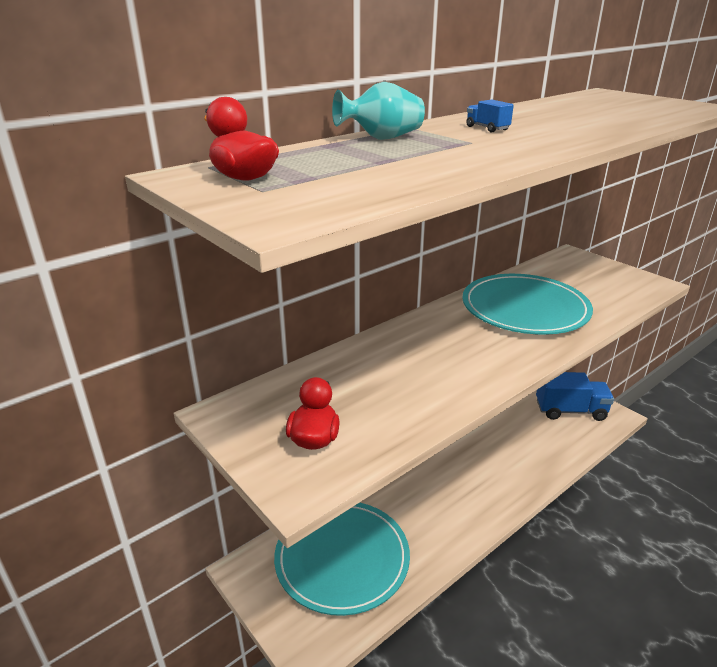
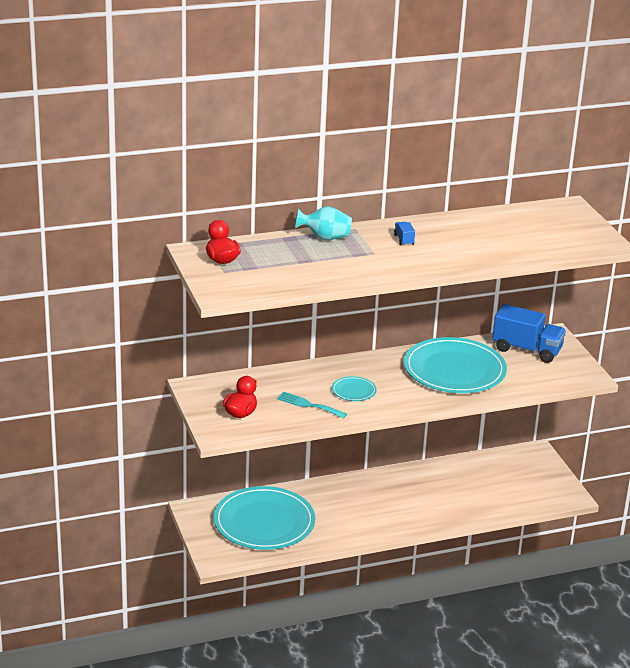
camera: 20 degrees right, 0 degrees up
blue truck [536,372,614,421] -> blue truck moved to [492,304,566,363]
none -> turquoise fork [277,392,347,419]
none -> turquoise plate [332,376,377,401]

